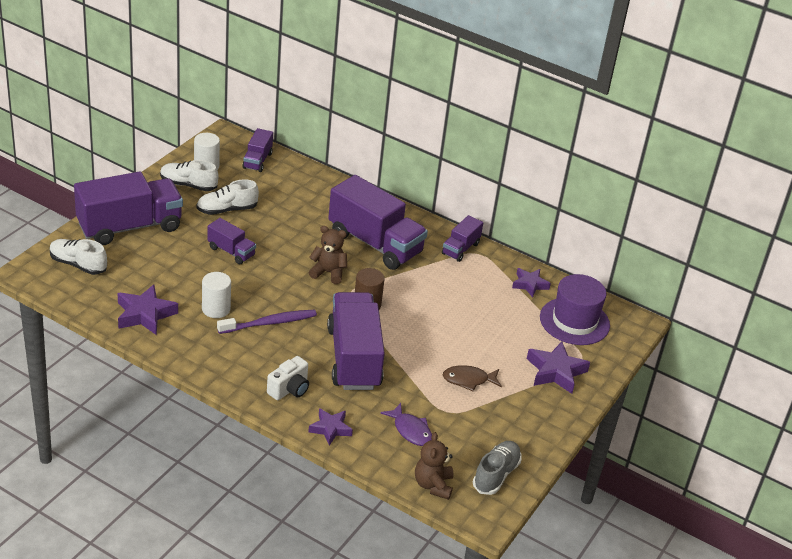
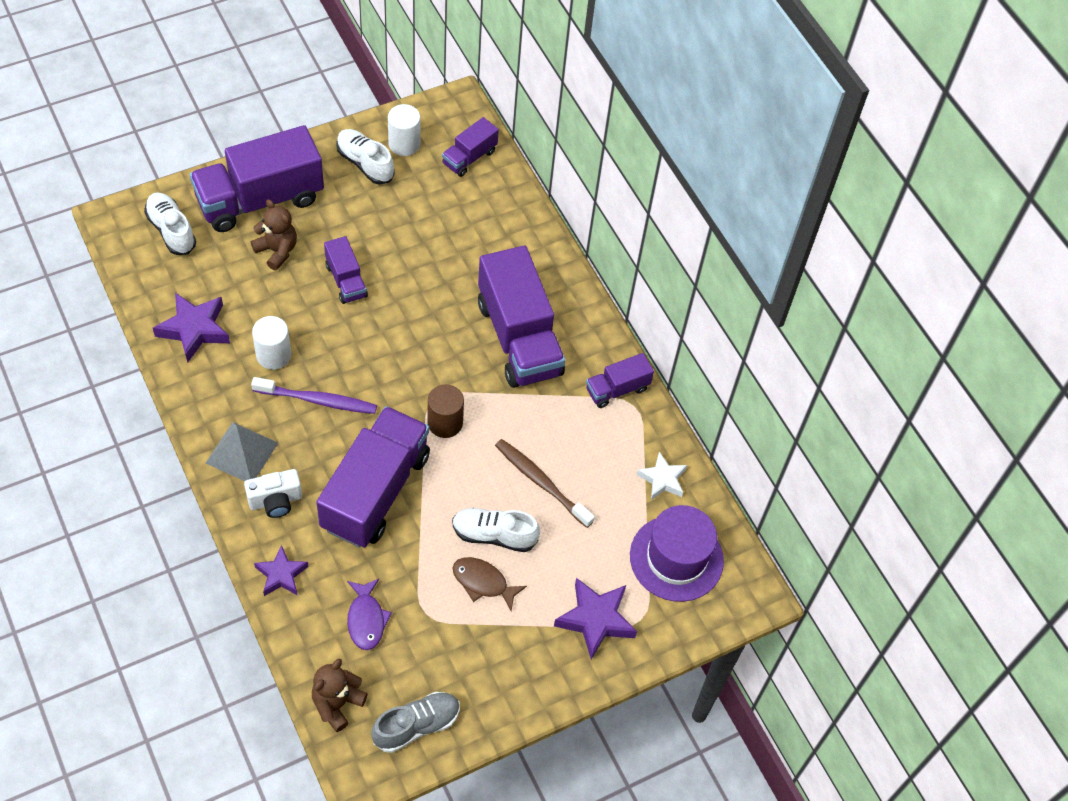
camera: 30 degrees right, 20 degrees up
purple truck [74,171,183,245] -> purple truck turned 150 degrees clockwise [190,125,324,232]
white shoe [196,179,259,215] -> white shoe moved to [452,508,540,552]
brown teddy bear [309,226,347,284] -> brown teddy bear moved to [251,199,297,271]
purple star [512,268,551,298] -> white star [637,452,687,500]
none -> grey pyramid [206,422,278,481]
none -> brown toothbrush [495,439,595,528]

